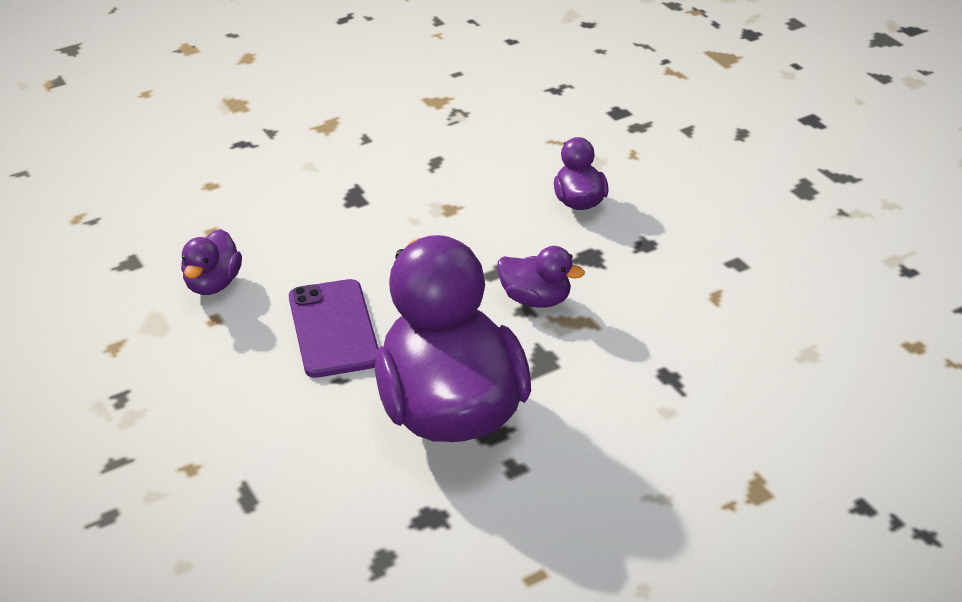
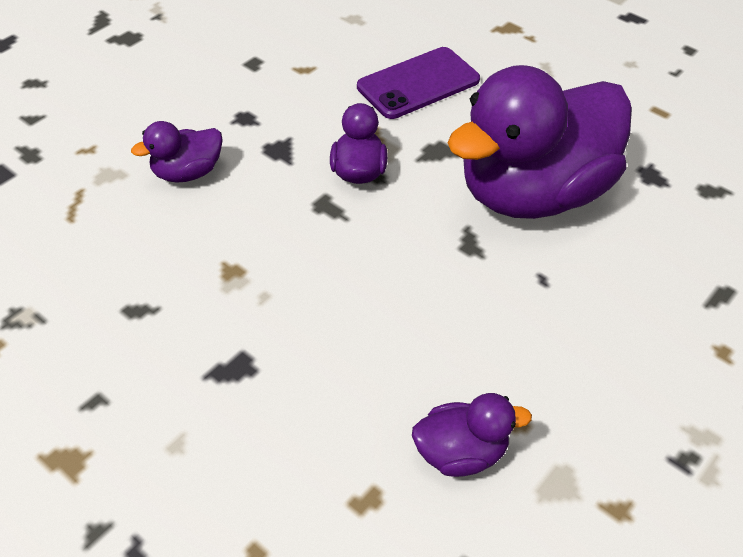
camera: 110 degrees left, 10 degrees up
purple phone [289,279,379,378] -> purple phone moved to [357,47,480,119]

